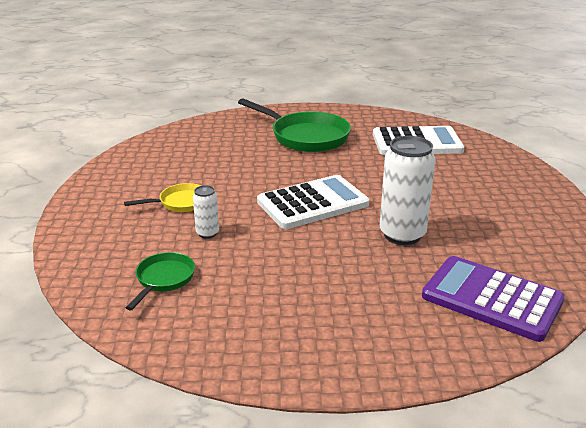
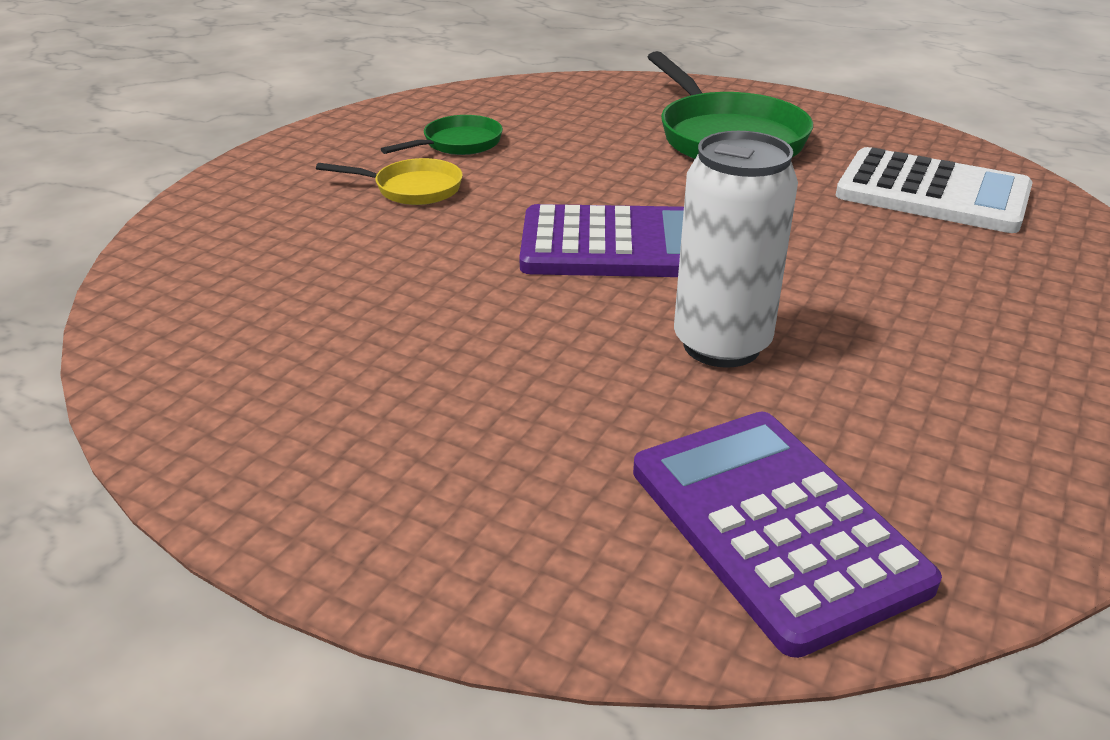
camera: 30 degrees right, 5 degrees up
green pan [126,252,195,311] -> green pan moved to [381,115,503,155]
white can [193,185,219,239] -> none
white calculator [257,175,369,229] -> purple calculator [519,204,684,277]

